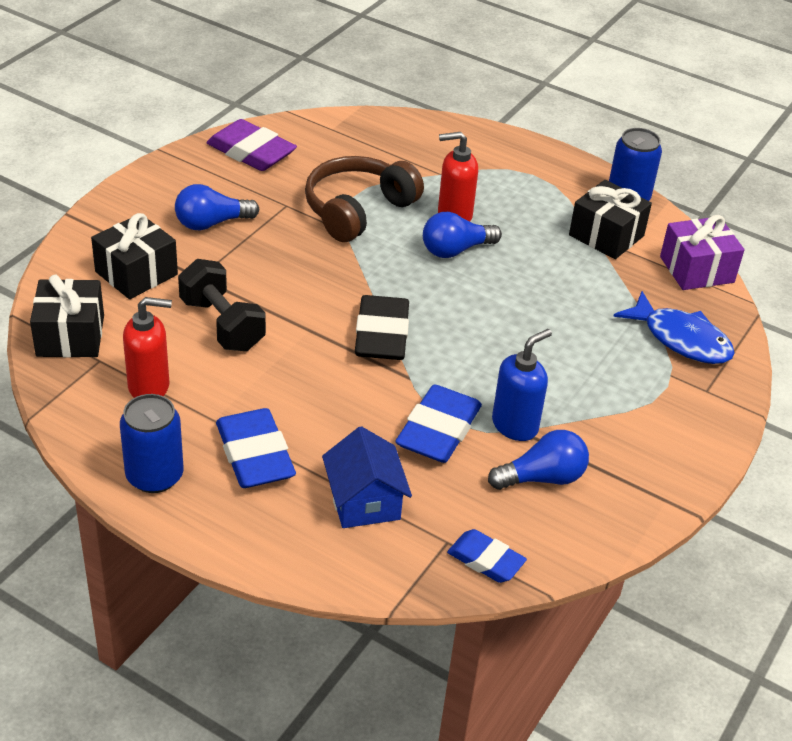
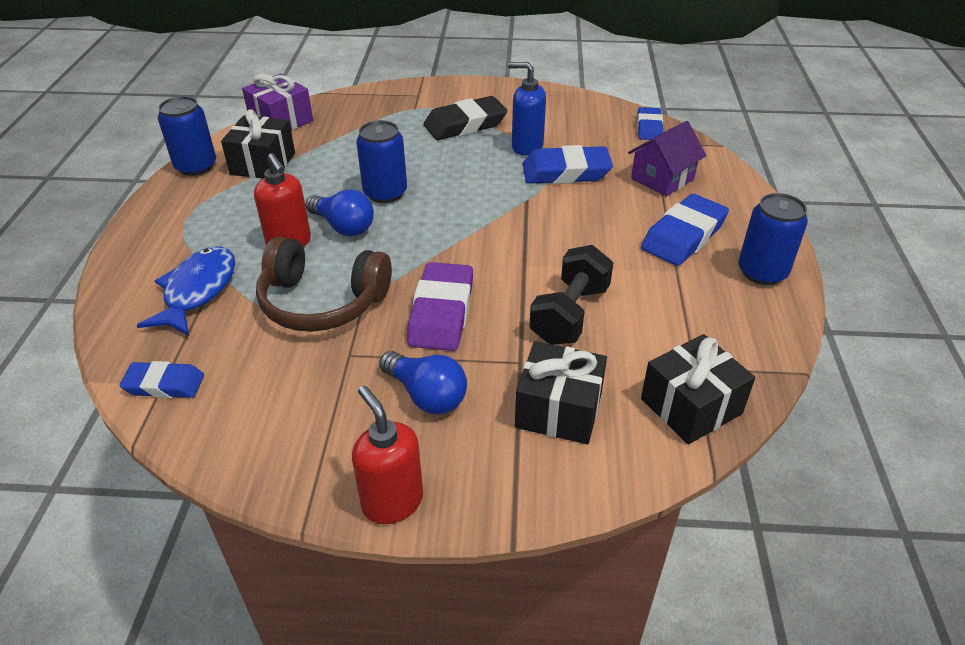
camera: 115 degrees left, 0 degrees up
red soap dispenser [123,297,172,398] -> red soap dispenser moved to [352,386,423,524]
purple eraser [207,119,297,171] -> purple eraser moved to [407,262,473,351]
blue house [322,426,412,528] -> purple house [628,121,706,196]
black eraser [355,295,409,360] -> black eraser moved to [424,96,507,140]
blue light bulb [488,430,589,490] -> none
blue fish [613,291,735,364] -> blue fish moved to [137,246,235,336]
none -> blue eraser [120,361,204,398]
none -> blue can [356,120,407,203]

